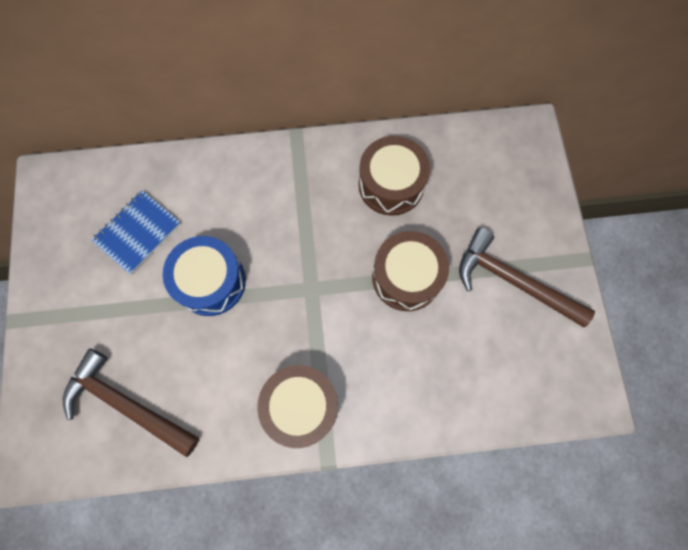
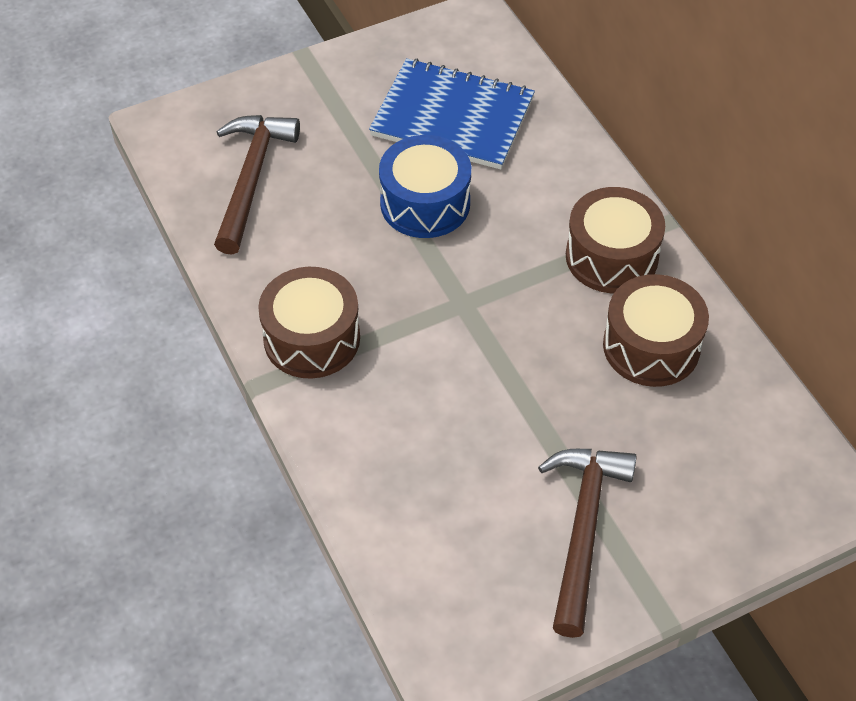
camera: 70 degrees right, 20 degrees down
blue notebook [91,190,181,274] -> blue notebook [369,58,535,170], size x1.55
brown drum [372,231,449,311] -> brown drum moved to [566,187,665,293]

